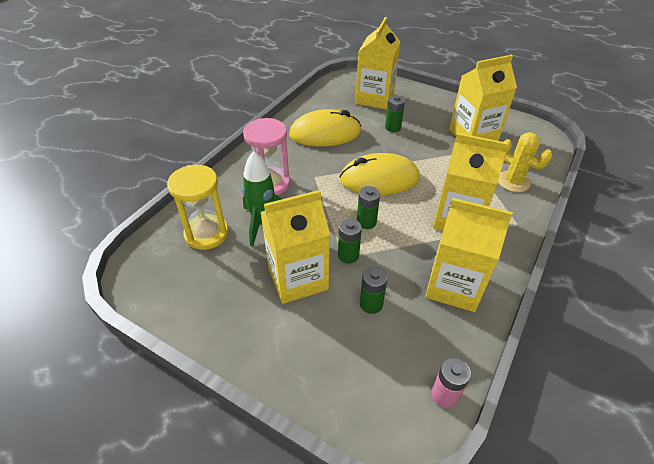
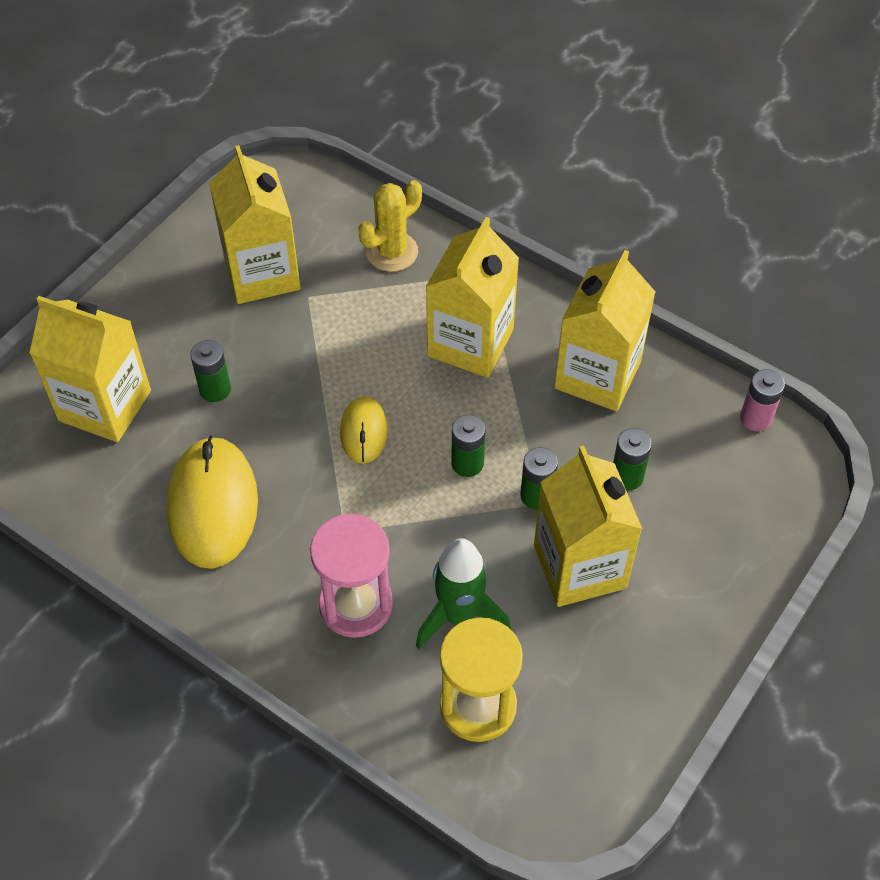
camera: 85 degrees left, 10 degrees up
yellow mouse [339,153,420,195] -> yellow mouse [340,396,388,464], size x0.54

